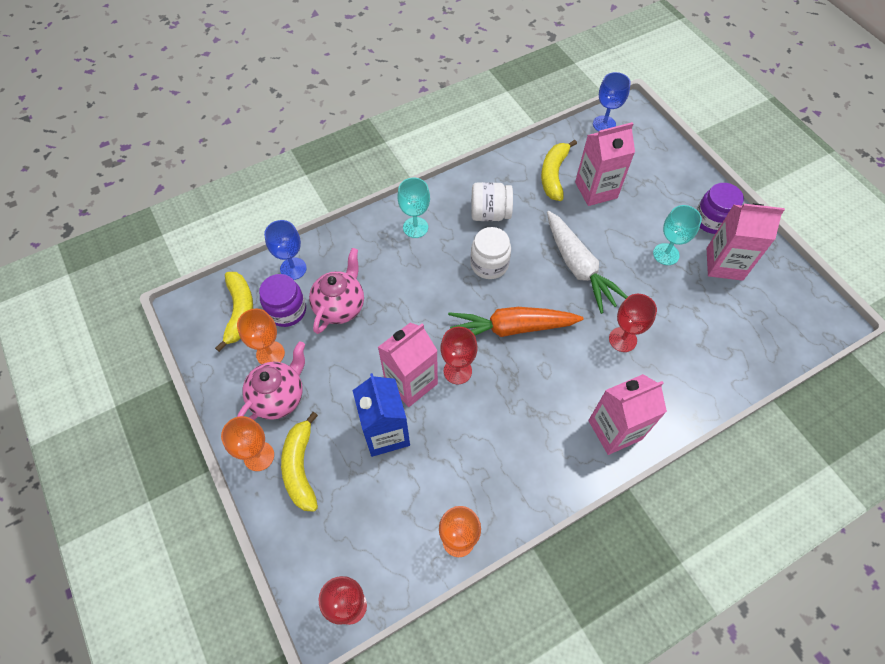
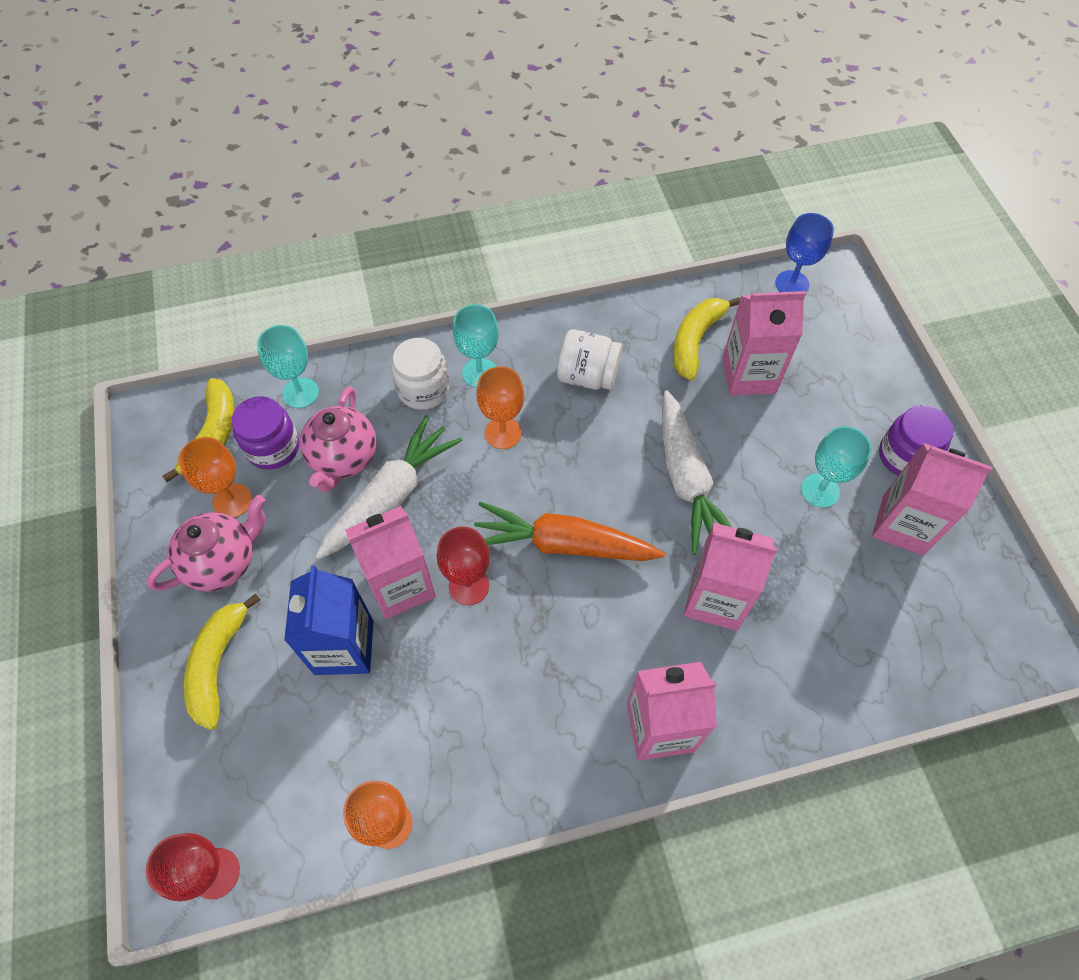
camera: 15 degrees right, 0 degrees up
orange goblet [221,416,274,471] -> orange goblet moved to [477,366,524,449]
blue goblet [264,220,307,280] -> turquoise goblet [257,325,319,408]
pink teapot [309,248,364,334] -> pink teapot turned 150 degrees clockwise [300,386,377,492]
white jar [470,227,511,279] -> white jar moved to [392,338,450,410]
red goblet [609,294,657,352] -> pink carton [684,522,777,631]
none -> white carrot [315,415,462,560]

